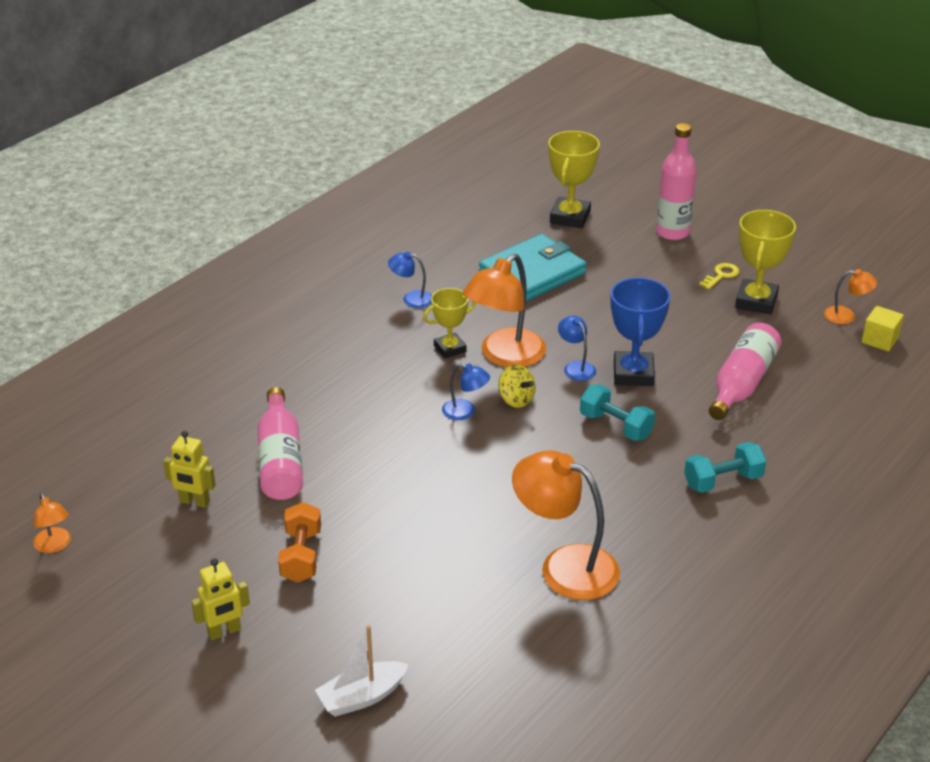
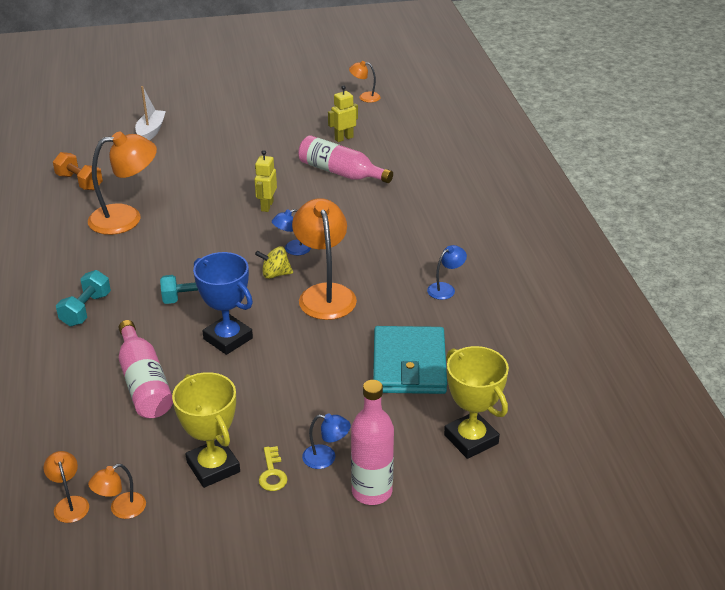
camera: 130 degrees right, 0 degrees up
yellow robot [191,558,250,640] -> yellow robot moved to [255,150,277,212]
orange dumbbell [278,502,321,583] -> orange dumbbell moved to [53,152,103,191]
yellow trophy [423,288,476,358] -> none
blue lamp [558,316,596,381] -> blue lamp moved to [302,413,351,469]
yellow cube [862,306,904,352] -> orange lamp [44,451,89,523]

